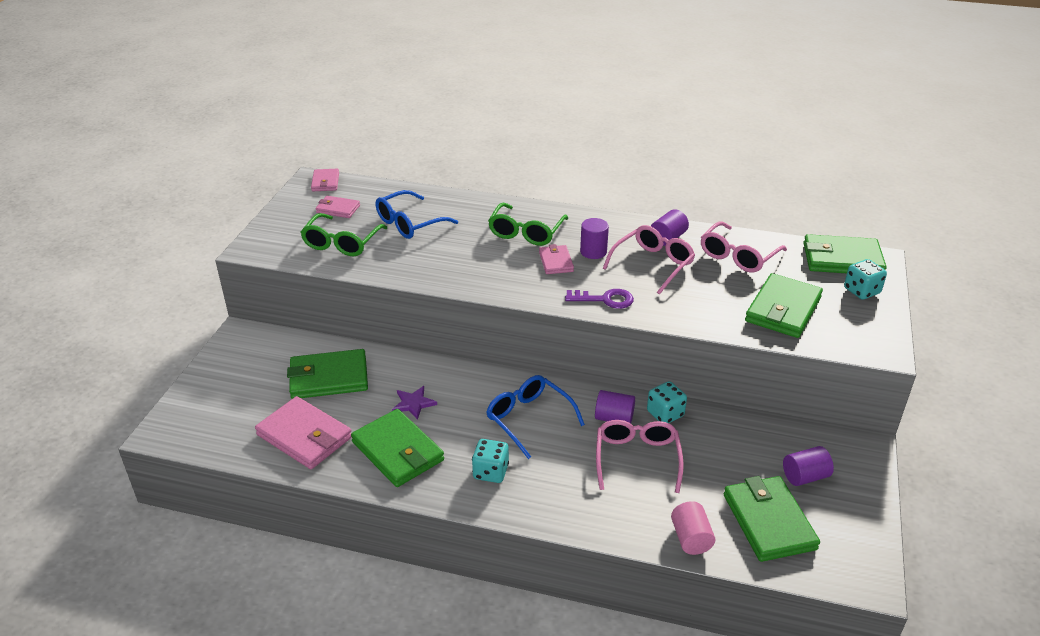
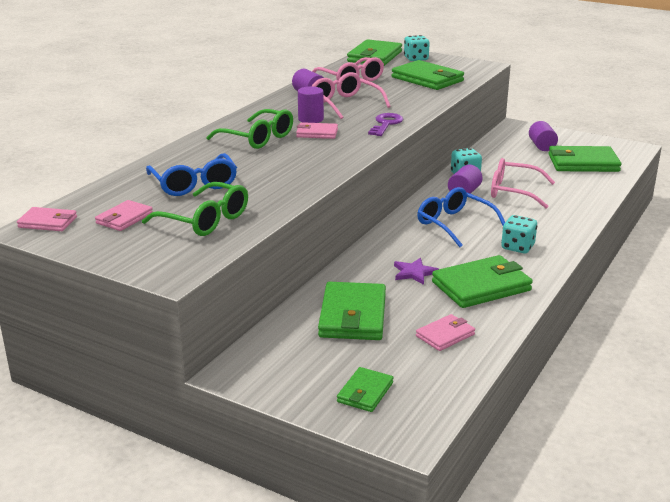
camera: 75 degrees left, 10 degrees down
pink wallet [255,396,352,469] -> pink wallet [416,314,475,351], size x0.55
blue glasses [486,375,585,459] -> blue glasses turned 75 degrees clockwise [417,187,505,247]
pink cylinder [671,501,715,555] -> none
none -> green wallet [337,367,393,412]

